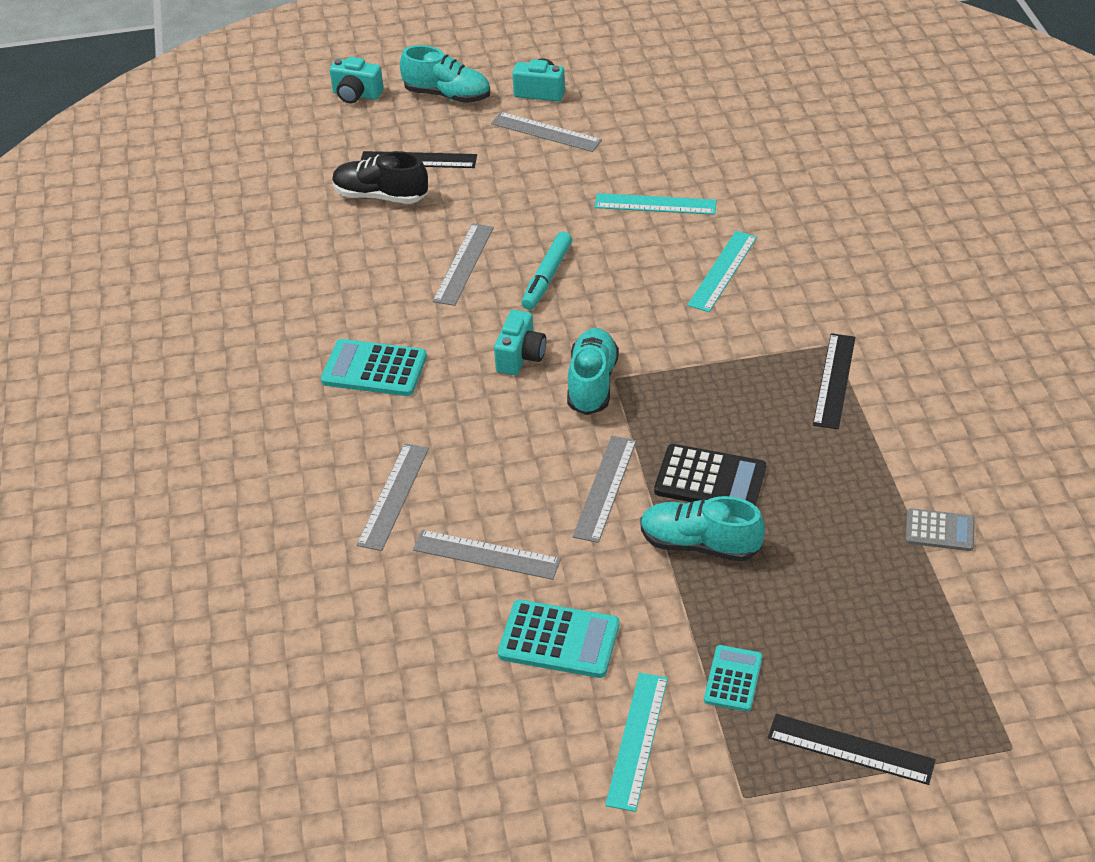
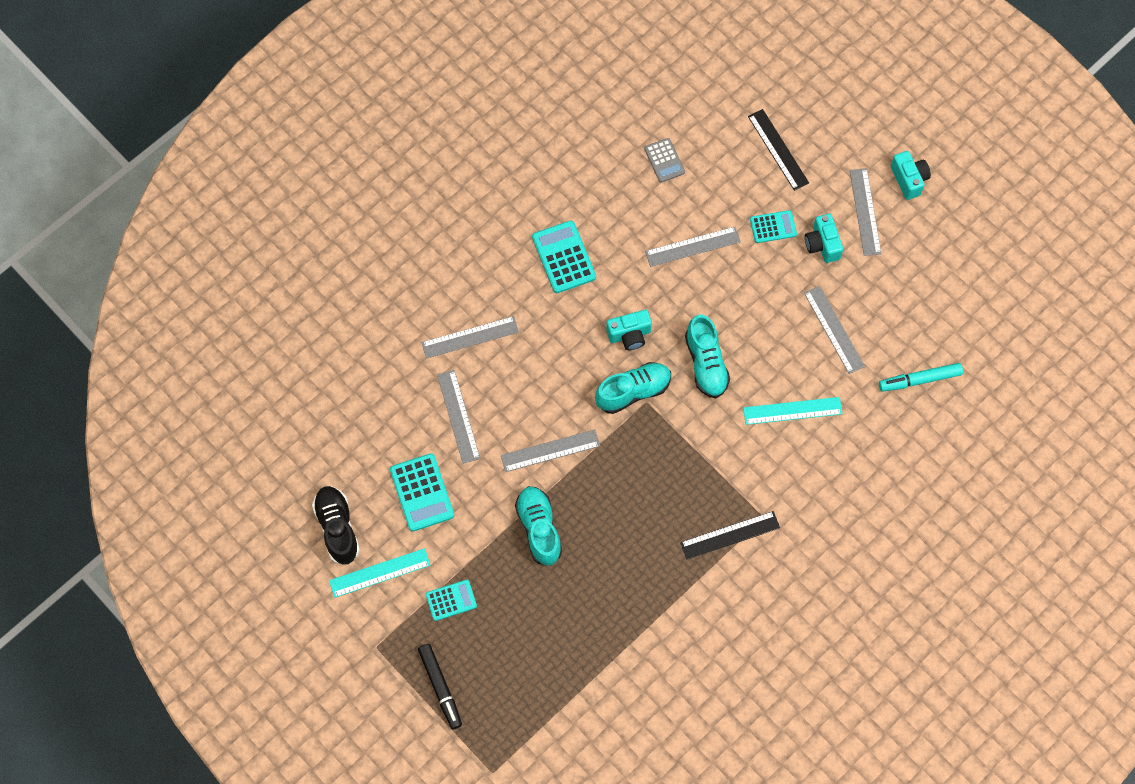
camera: 55 degrees right, 25 degrees up
turquoise camera [330,57,384,103] -> turquoise camera moved to [805,214,843,263]
black shoe [332,151,428,204] -> black shoe moved to [312,486,360,565]
turquoise shoe [400,45,490,103] -> turquoise shoe moved to [685,315,730,398]
turquoise marker [522,232,572,310] -> turquoise marker moved to [879,363,963,392]
turquoise ruler [595,193,717,215] -> grey ruler [804,286,865,374]
black calculator [654,444,766,506] -> none
black ruler [768,714,936,785] -> black marker [418,644,462,730]
grey calculator [905,508,975,551] -> grey calculator moved to [644,138,685,183]
none -> turquoise calculator [750,210,797,243]

